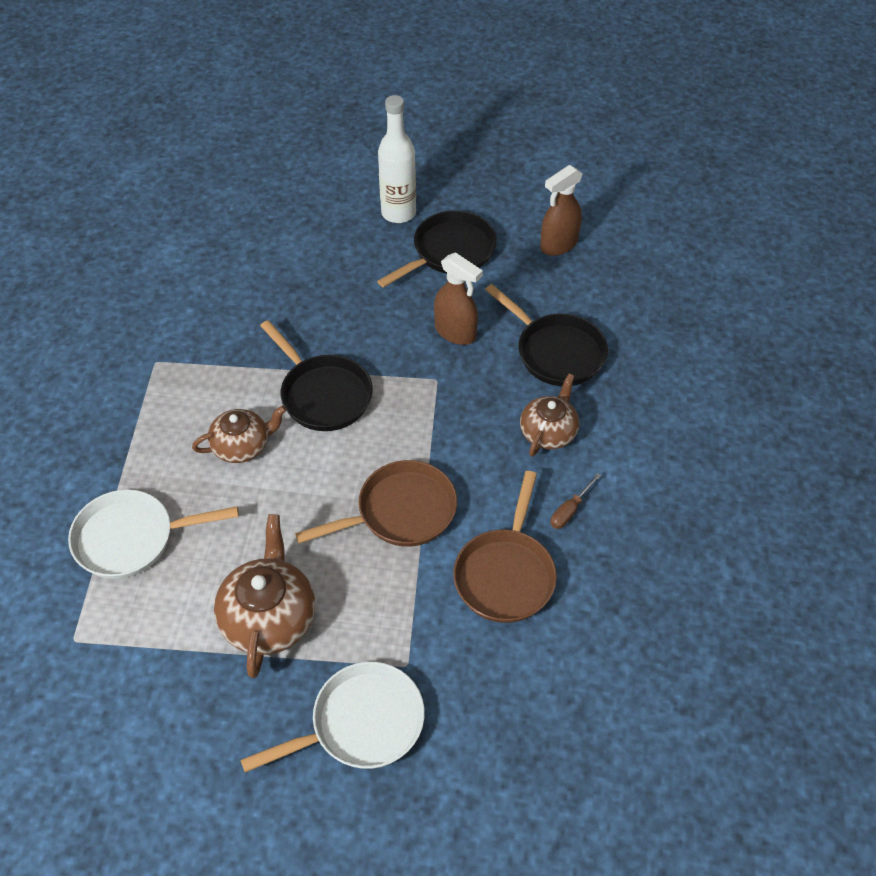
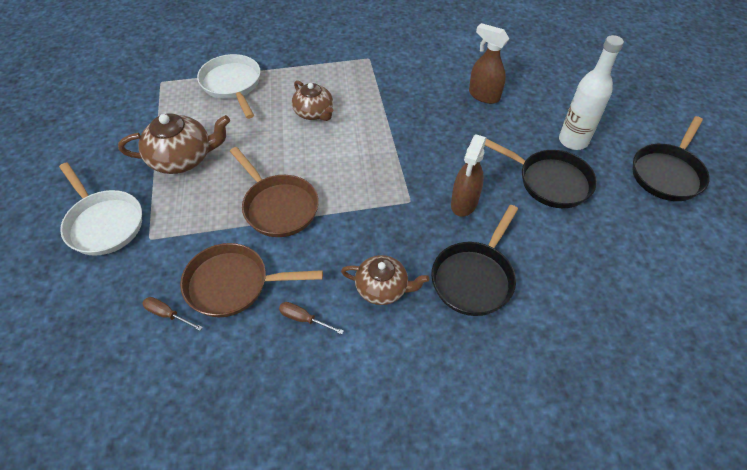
camera: 75 degrees right, 0 degrees up
black pan [260,320,373,431] -> black pan moved to [633,116,710,201]
brown spray bottle [540,165,583,256] -> brown spray bottle moved to [469,23,509,104]
none -> brown screwdriver [142,297,203,331]

